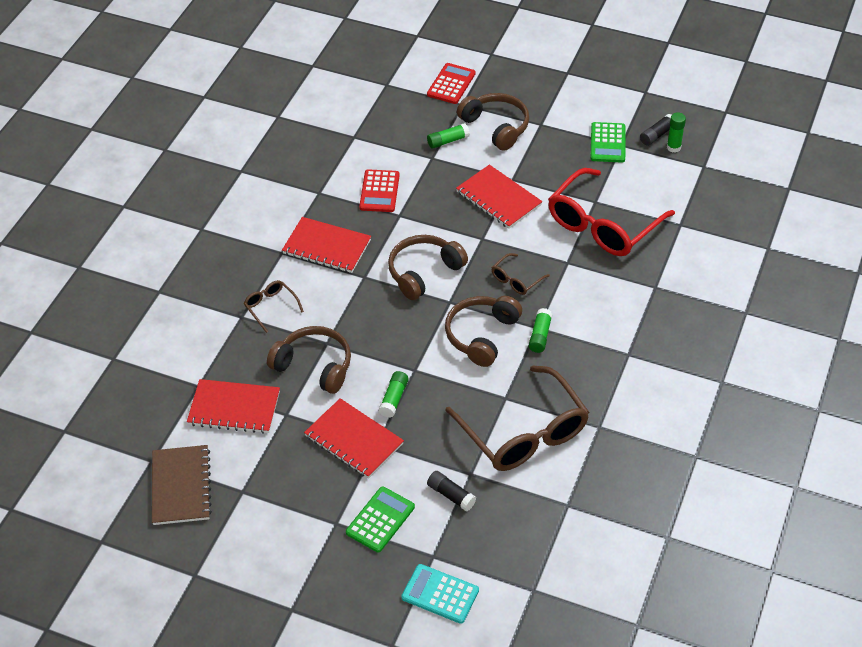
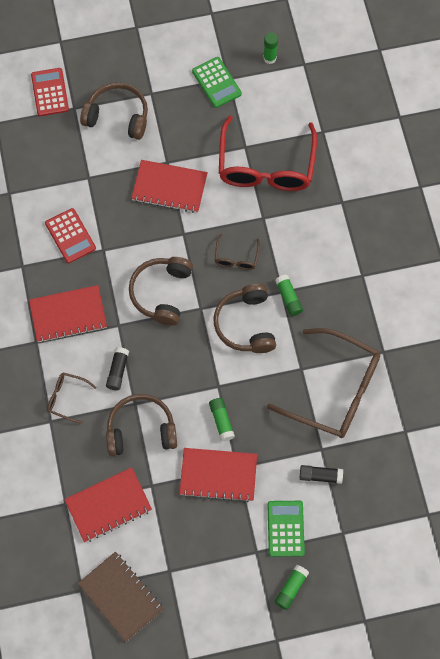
camera: 35 degrees left, 20 degrees up
turquoise calculator [401,564,479,624] -> none
green glue stick [427,123,470,149] -> green glue stick moved to [275,565,309,610]
black glue stick [640,114,672,146] -> black glue stick moved to [106,347,129,390]

